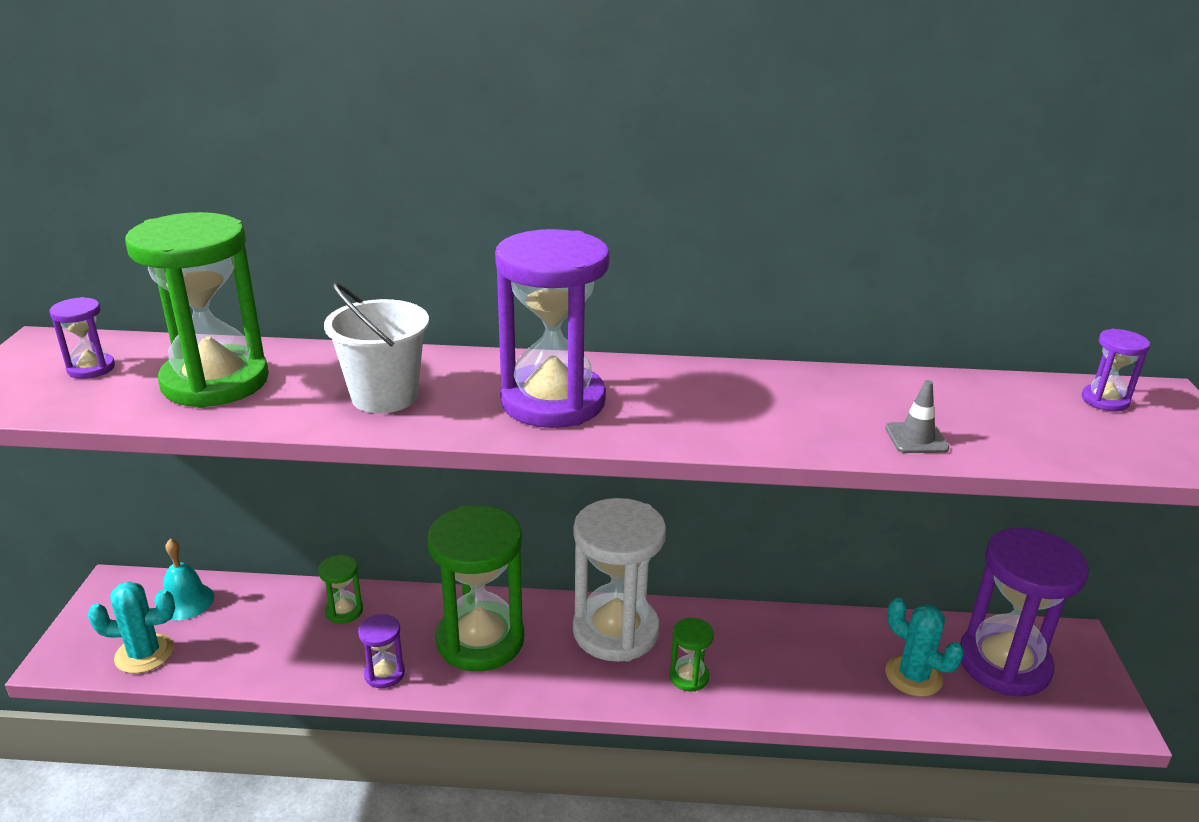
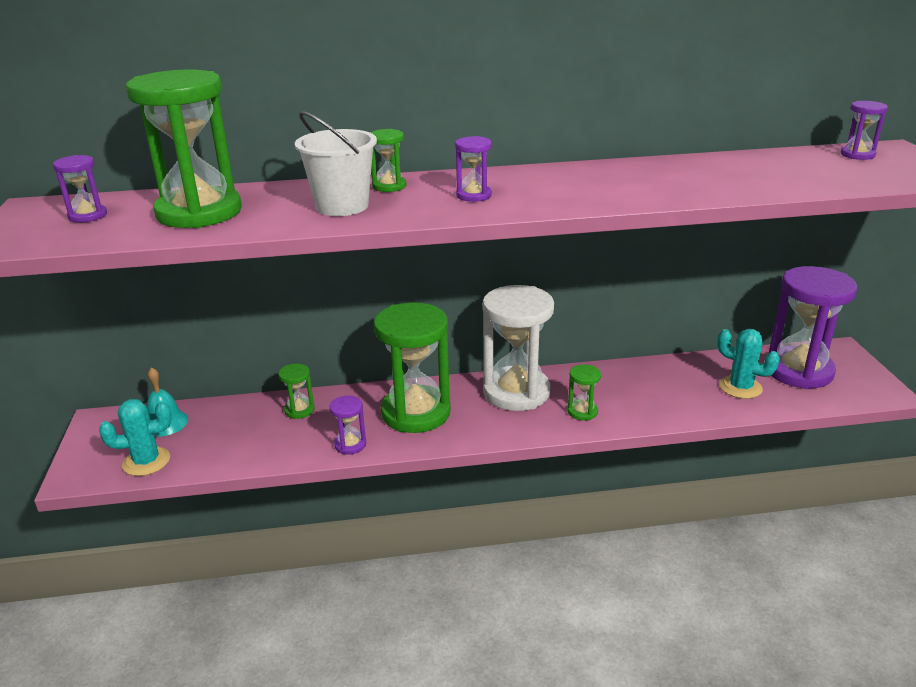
camera: 10 degrees left, 0 degrees up
purple hourglass [495,229,610,428] -> purple hourglass [455,136,492,202], size x0.44
grey traffic cone [885,380,949,453] -> none
none -> green hourglass [371,129,406,192]

